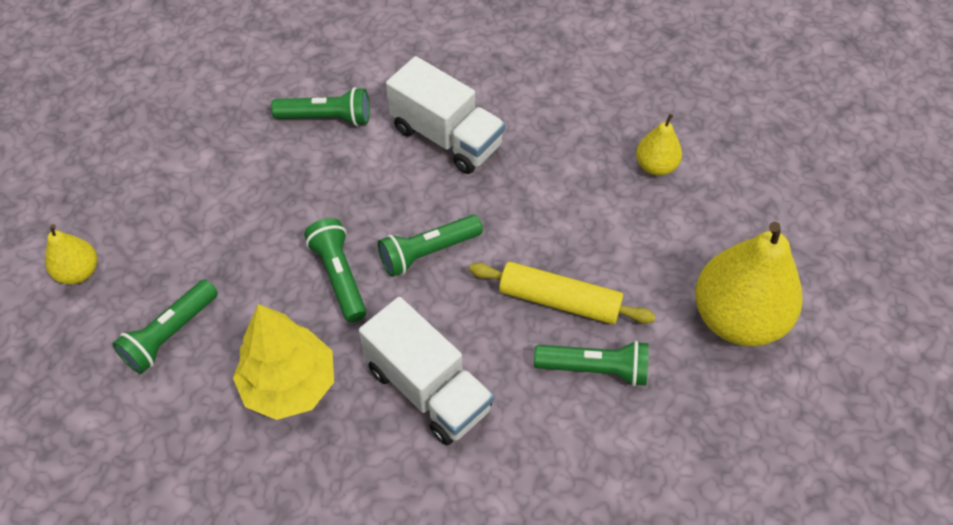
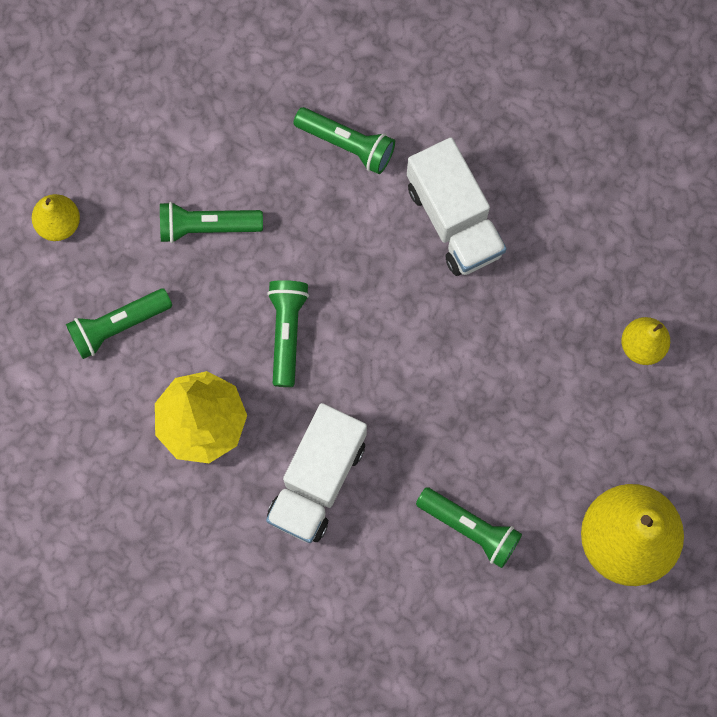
camera: 25 degrees right, 20 degrees up
white truck [359,297,494,445] -> white truck turned 45 degrees clockwise [266,403,367,543]
green flashlight [378,215,483,277] -> green flashlight moved to [160,202,263,243]
yellow rolling pin [469,262,656,325] -> none

